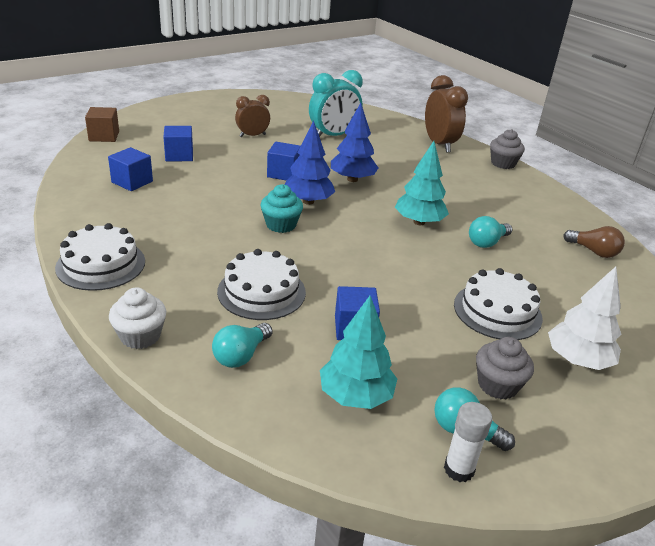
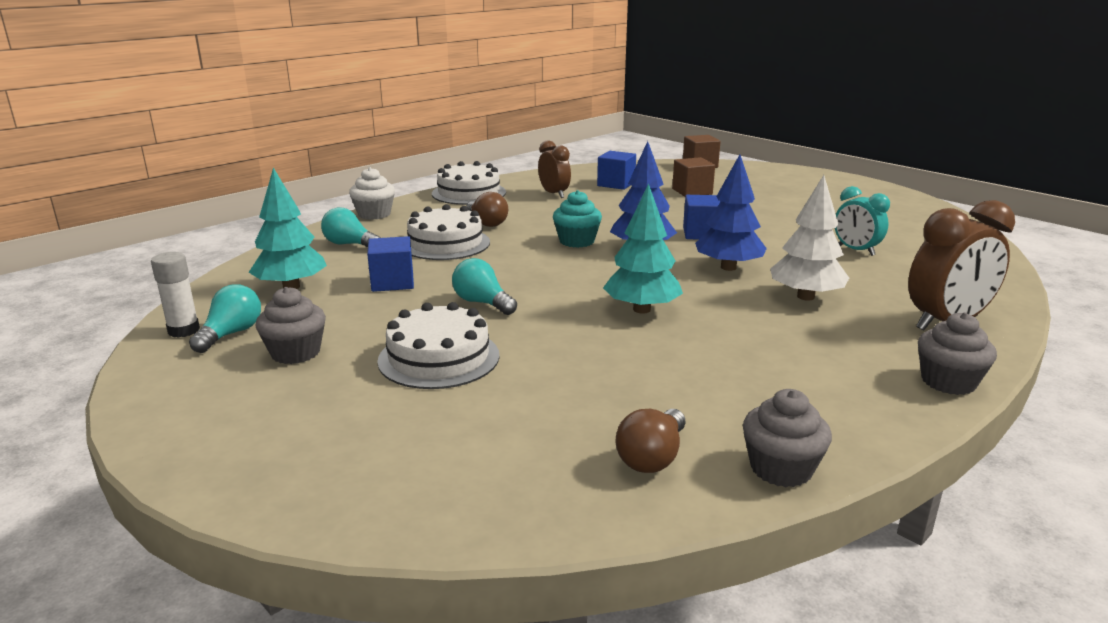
camera: 85 degrees right, 10 degrees down
blue cube [164,126,193,162] -> brown cube [672,157,715,197]
brown clock [235,95,270,137] -> brown clock moved to [538,140,571,198]
turquoise clock [309,70,363,137] -> turquoise clock [835,186,890,256], size x0.62
turquoise light bulb [469,216,512,248] -> turquoise light bulb moved to [452,258,517,315]
white tree [548,267,622,370] -> white tree moved to [770,175,849,301]
none -> brown light bulb [466,192,508,227]
none -> grey cupcake [743,389,832,487]

